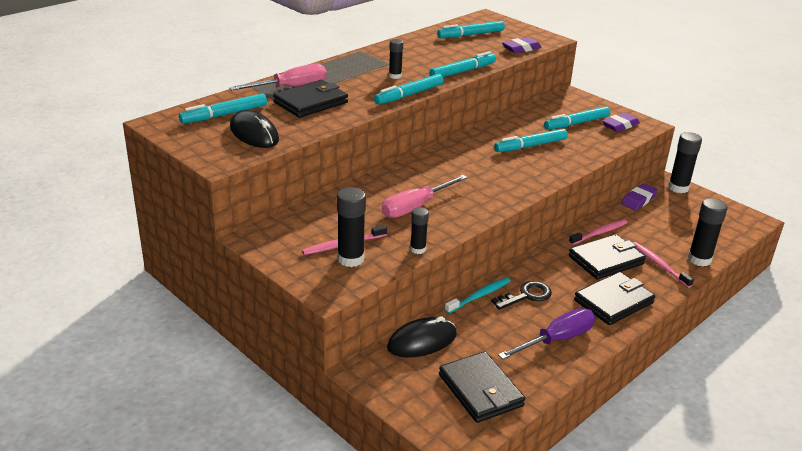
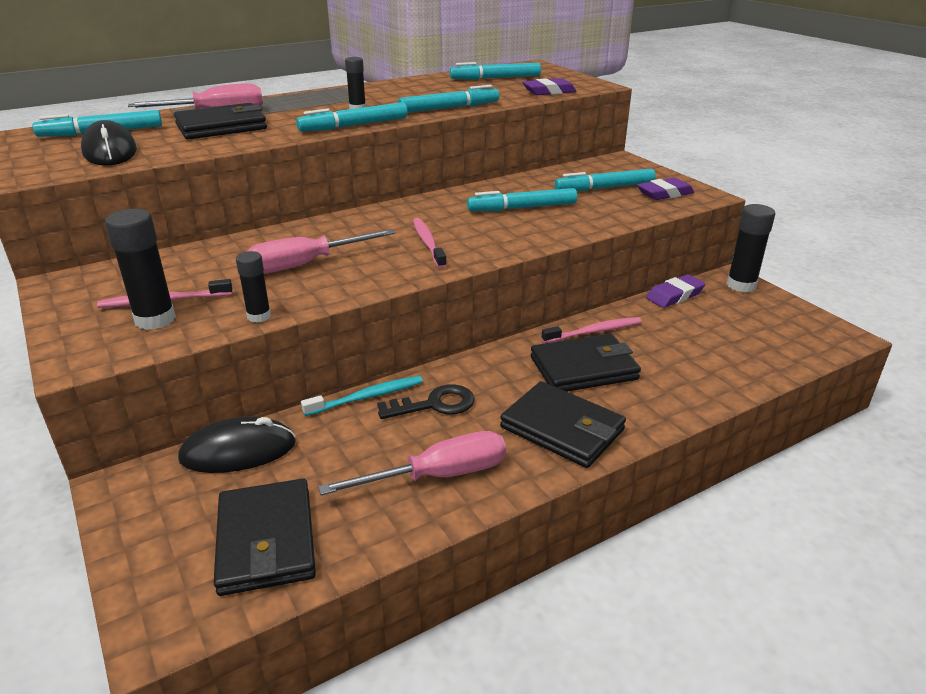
camera: 15 degrees right, 0 degrees up
purple screwdriver [498,308,595,359] -> pink screwdriver [318,431,506,495]
black wallet [574,272,655,325] -> black wallet turned 60 degrees clockwise [500,381,626,468]
pink toothbrush [634,242,694,288] -> pink toothbrush moved to [413,218,447,268]
black glue stick [688,198,728,266] -> none

